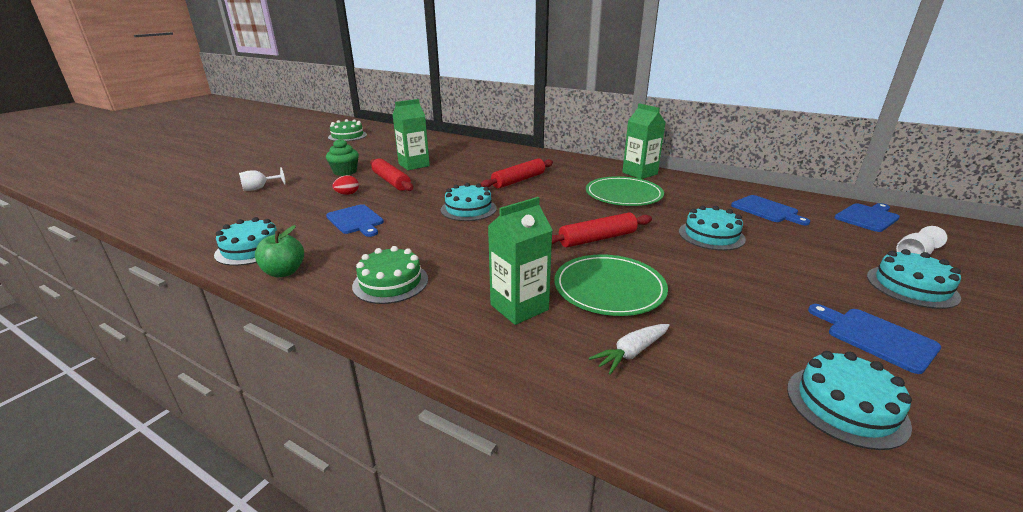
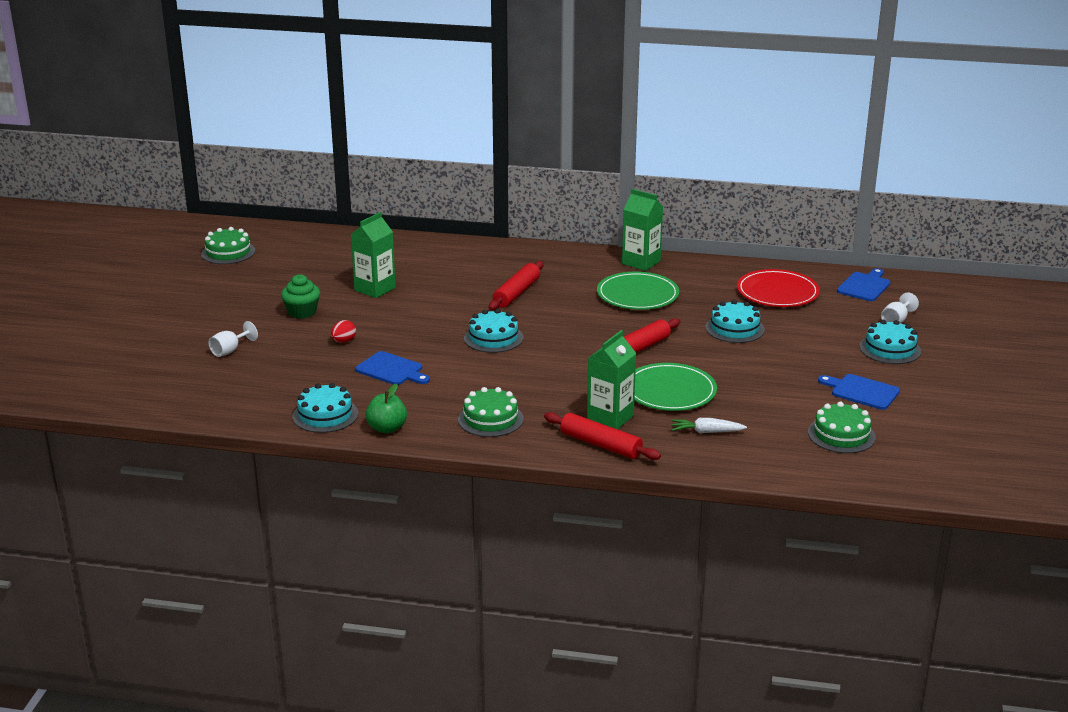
camera: 20 degrees left, 0 degrees up
red rolling pin [370,158,413,191] -> red rolling pin moved to [544,412,661,460]
white carrot [589,324,670,375] -> white carrot turned 60 degrees clockwise [671,418,747,433]
blue cutting board [731,195,810,225] -> red plate [737,269,820,307]
turquoise cake [787,351,912,450] -> green cake [808,402,876,453]

